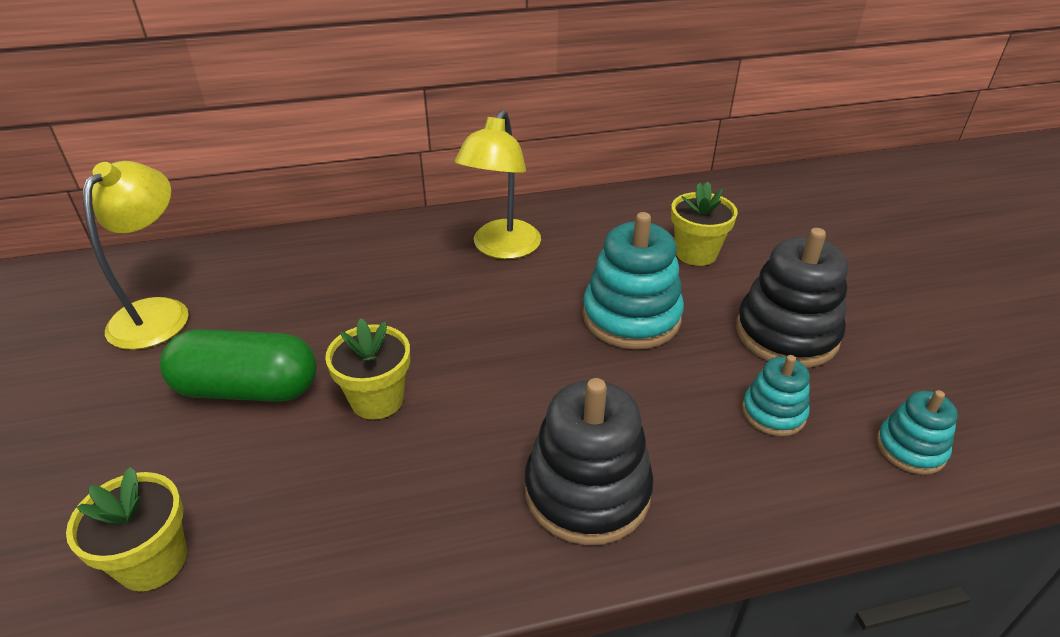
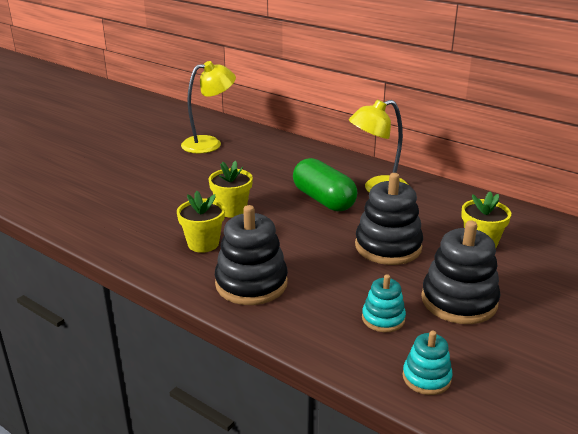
camera: 50 degrees right, 10 degrees down
yellow flower pot [66,467,187,592] -> yellow flower pot moved to [177,191,225,253]
green capsule [160,329,317,402] -> green capsule moved to [293,158,357,211]
turquoise stacking toy [583,212,684,349] -> black stacking toy [355,173,423,265]

